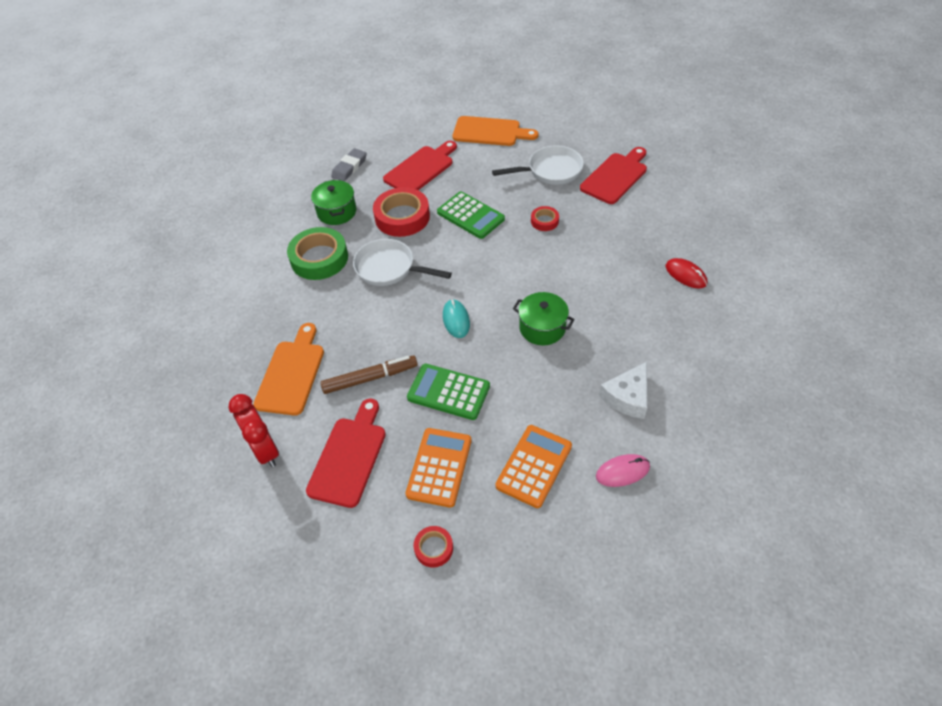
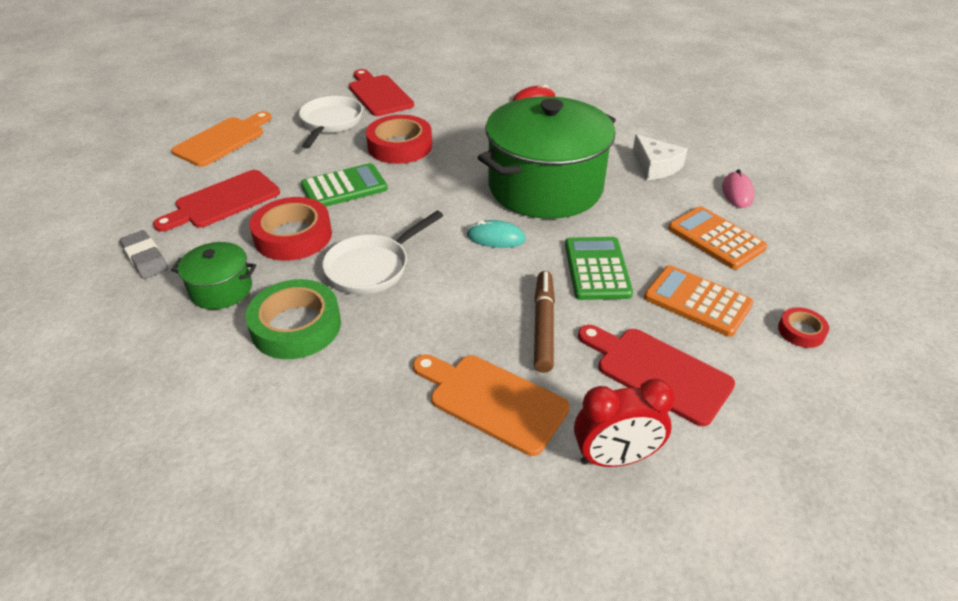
camera: 70 degrees left, 10 degrees down
red cutting board [383,141,457,190] -> red cutting board turned 105 degrees counterclockwise [153,170,280,232]
green calculator [407,364,490,420] -> green calculator turned 135 degrees clockwise [565,237,633,300]
green pot [513,292,575,345] -> green pot [477,96,616,219], size x2.25
red tape [531,206,559,231] -> red tape [366,115,432,164], size x2.00

